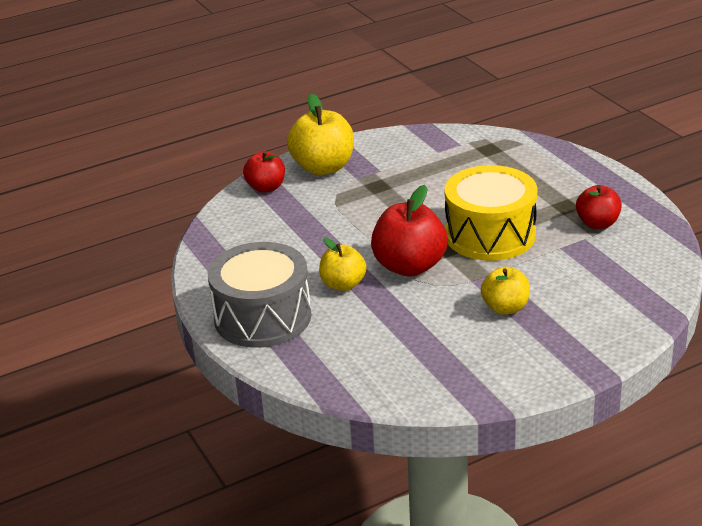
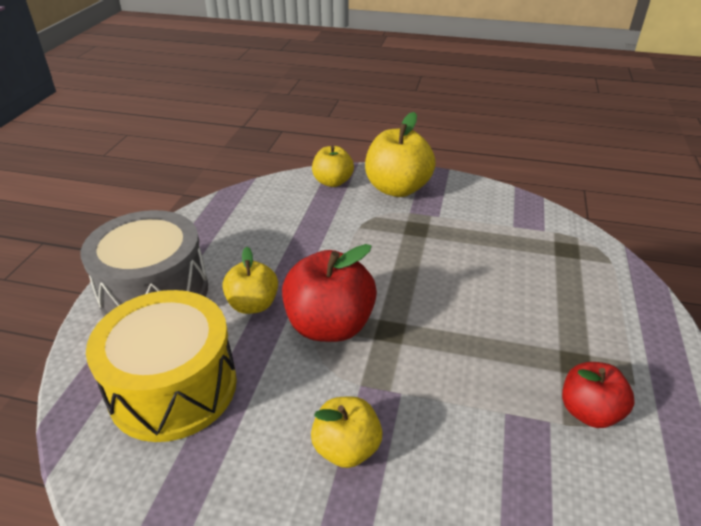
camera: 40 degrees right, 5 degrees up
red apple [243,151,285,193] -> yellow apple [312,145,354,187]
yellow drum [444,165,537,261] -> yellow drum moved to [86,290,237,442]

